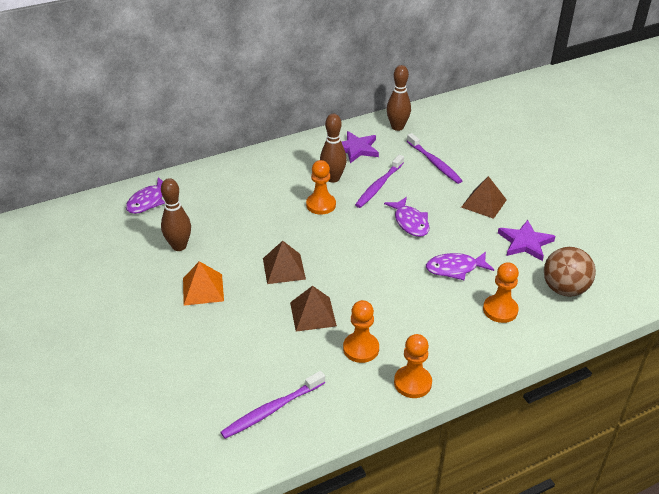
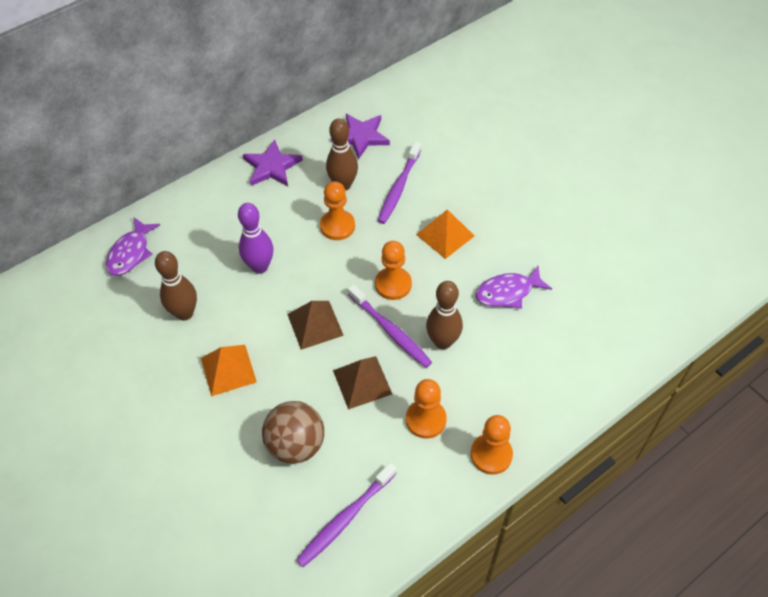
camera: 10 degrees left, 15 degrees up
purple fish [384,197,429,237] -> orange pyramid [416,209,474,259]
brown bowling pin [387,65,411,131] -> brown bowling pin moved to [426,281,463,349]
purple toothbrush [407,133,463,184] -> purple toothbrush moved to [348,284,432,368]
brown pyramid [461,176,507,219] -> none
orange pawn [483,262,519,323] -> orange pawn moved to [375,241,412,300]
purple star [498,220,556,261] -> purple star moved to [243,139,303,186]
brown ball [544,247,596,297] -> brown ball moved to [262,401,324,464]
none -> purple bowling pin [238,203,273,274]

